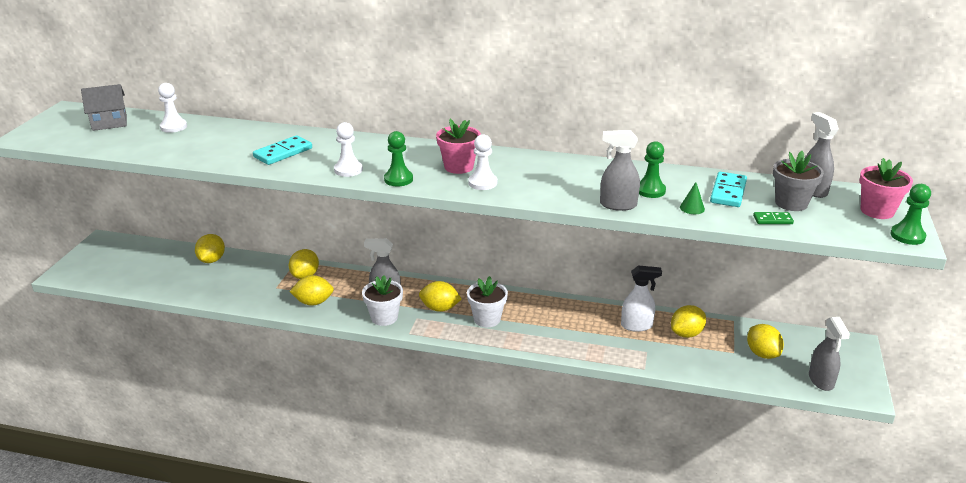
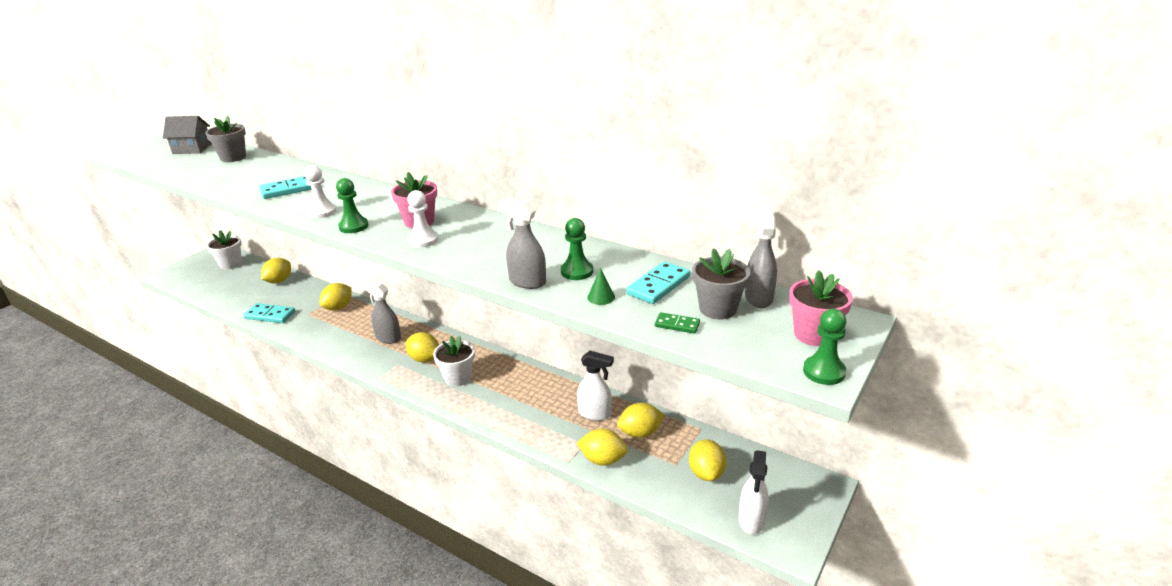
camera: 20 degrees right, 0 degrees up
white pawn [158,83,187,133] -> grey flower pot [205,116,246,162]
yellow lemon [290,275,334,306] -> yellow lemon moved to [577,429,628,466]
white flower pot [362,275,403,326] -> white flower pot moved to [207,230,242,270]
grey spray bottle [809,317,850,391] -> white spray bottle [739,450,769,534]
none -> turquoise domino [244,303,295,323]

